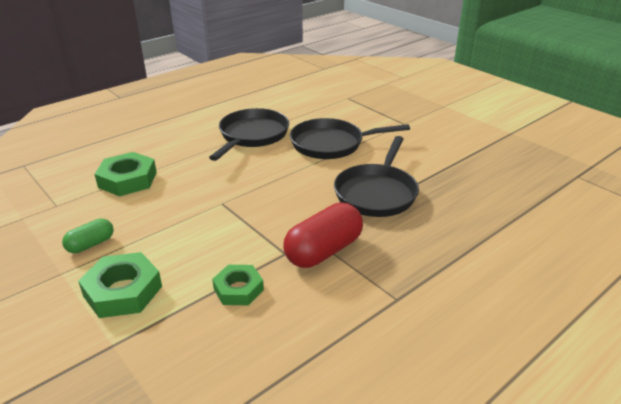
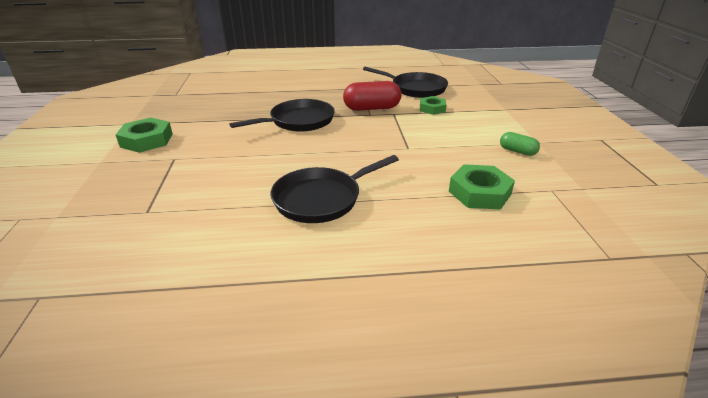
camera: 145 degrees left, 0 degrees up
green capsule [62,219,113,253] -> green capsule turned 45 degrees clockwise [500,132,540,156]
green nut [78,252,162,318] -> green nut moved to [116,118,173,153]
black pan [290,118,410,159] -> black pan moved to [363,67,448,98]

